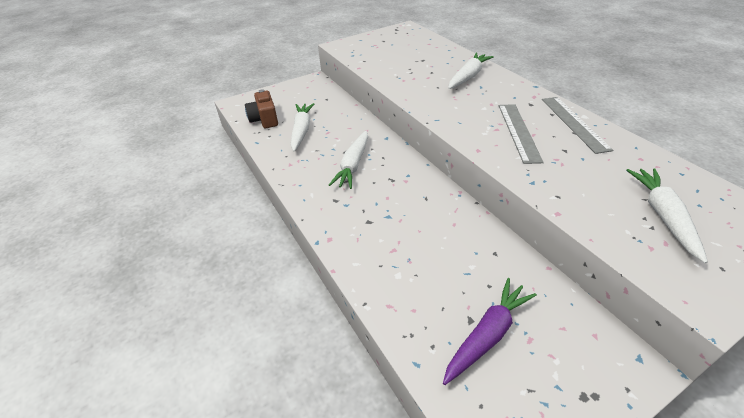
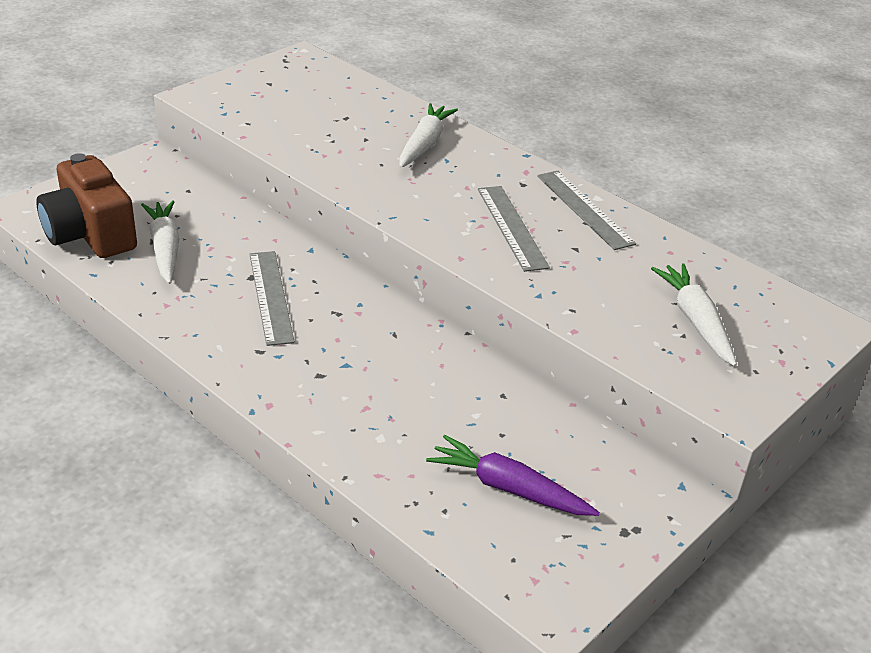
camera: 20 degrees left, 5 degrees down
brown camera [245,89,278,128] -> brown camera [36,153,137,258], size x1.58
white carrot [329,130,368,189] -> grey ruler [250,251,295,346]
purple carrot [443,278,537,385] -> purple carrot turned 90 degrees counterclockwise [426,435,600,516]

